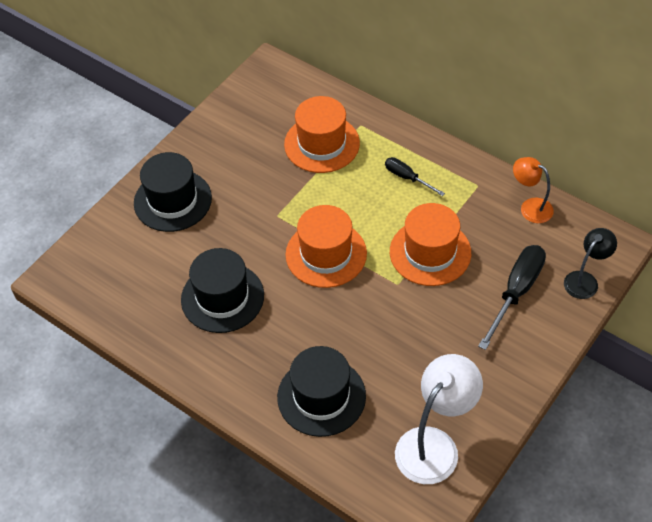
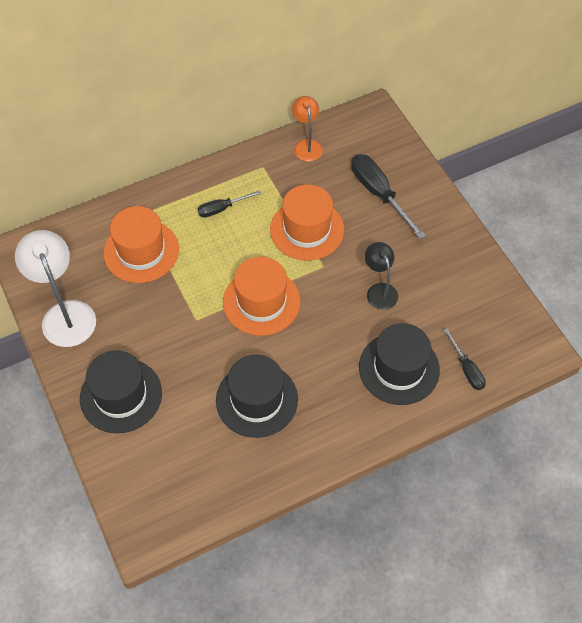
camera: 65 degrees left, 5 degrees up
white lamp [395,354,483,484] -> white lamp moved to [15,230,96,347]
orange lamp [513,157,554,223] -> orange lamp turned 105 degrees clockwise [292,96,323,162]
black lamp [564,228,617,299] -> black lamp moved to [365,242,398,310]
none -> black screwdriver [444,328,486,390]

